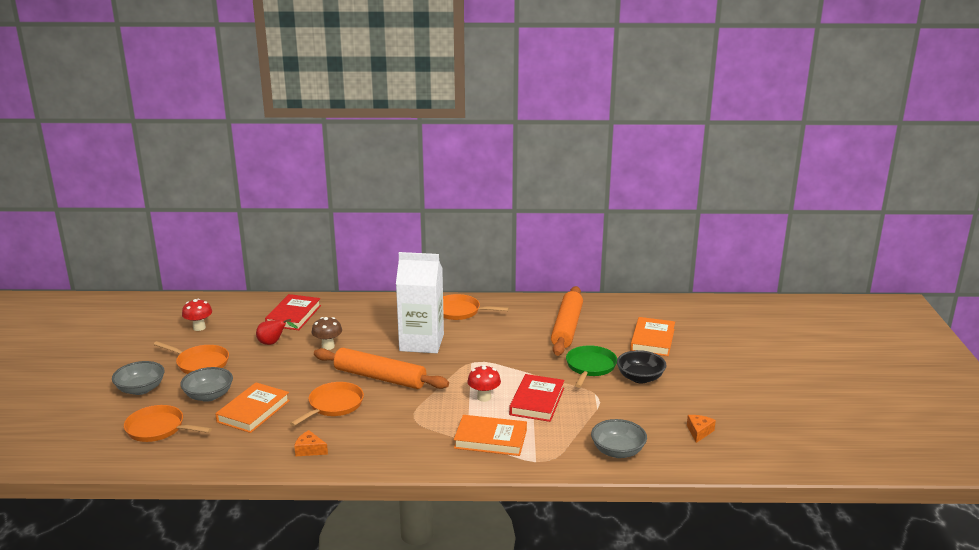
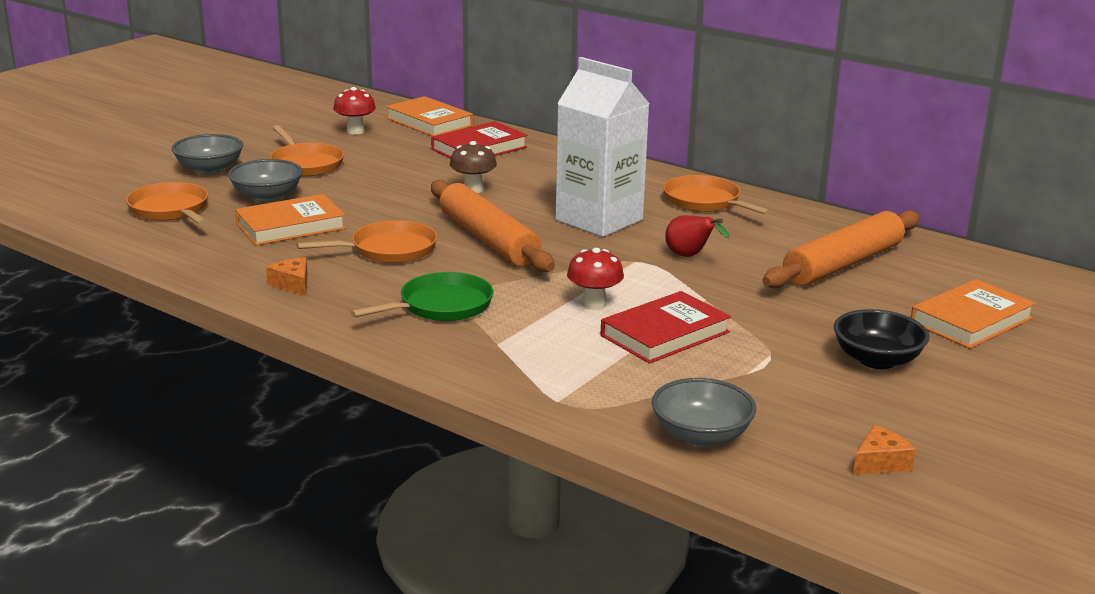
camera: 35 degrees right, 0 degrees up
red pear [256,319,298,345] -> red pear moved to [665,215,730,257]
orange book [454,415,527,456] -> orange book moved to [386,96,473,136]
green pan [566,345,617,388] -> green pan moved to [350,272,493,321]

